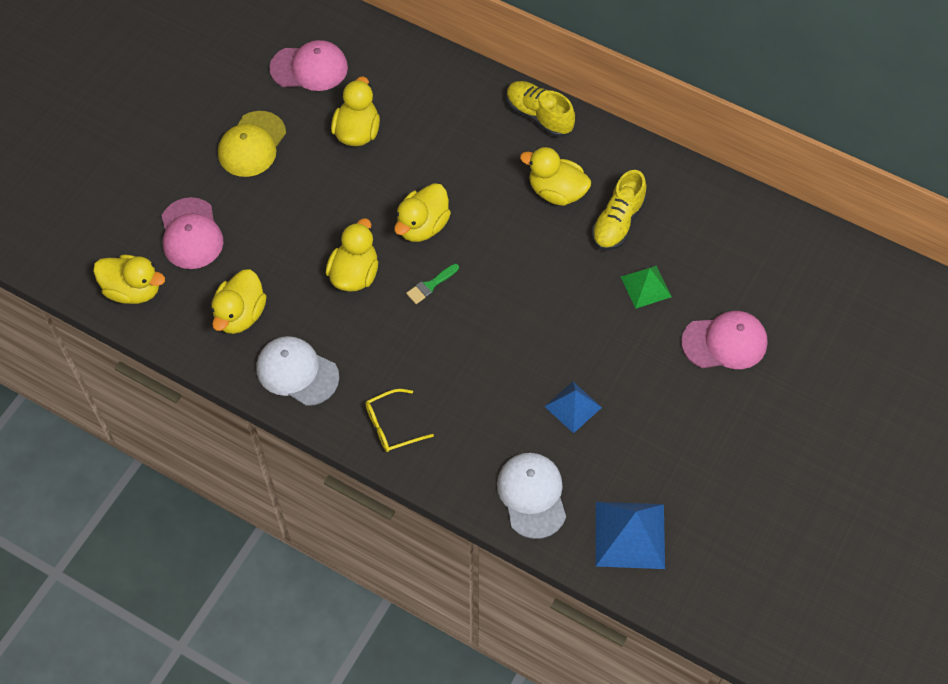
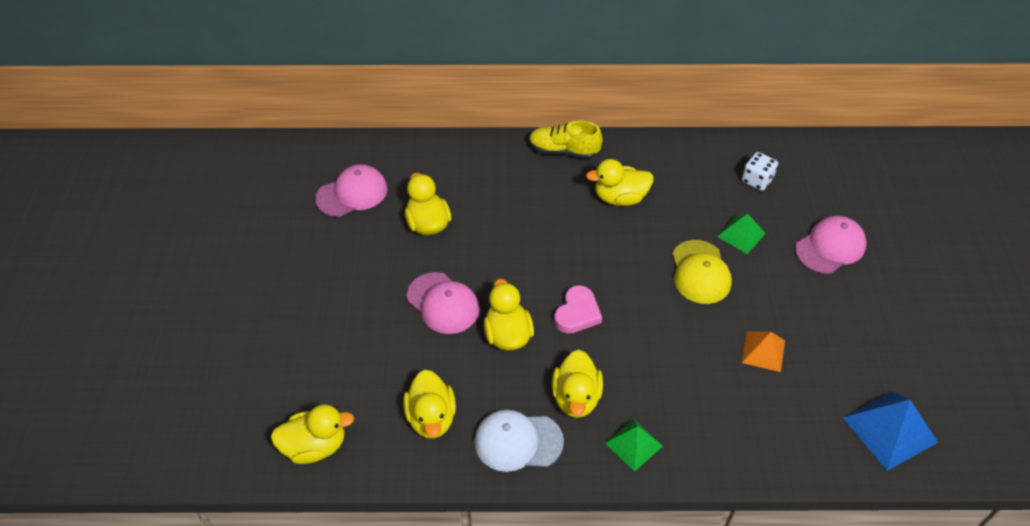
camera: 30 degrees left, 10 degrees down
pink cap [162,197,223,269] -> pink cap moved to [407,272,480,334]
yellow cap [218,111,286,177] -> yellow cap moved to [672,240,732,304]
yellow glasses [365,389,434,452] -> green pyramid [605,419,663,472]
yellow duck [394,183,451,242] -> yellow duck moved to [552,350,603,418]
green brush [406,264,459,304] -> pink heart [554,285,602,334]
white cap [497,453,566,539] -> none
blue pyramid [544,381,602,433] -> orange pyramid [742,332,785,372]
yellow shoe [592,170,647,251] -> none
none -> white dice [742,152,778,191]

